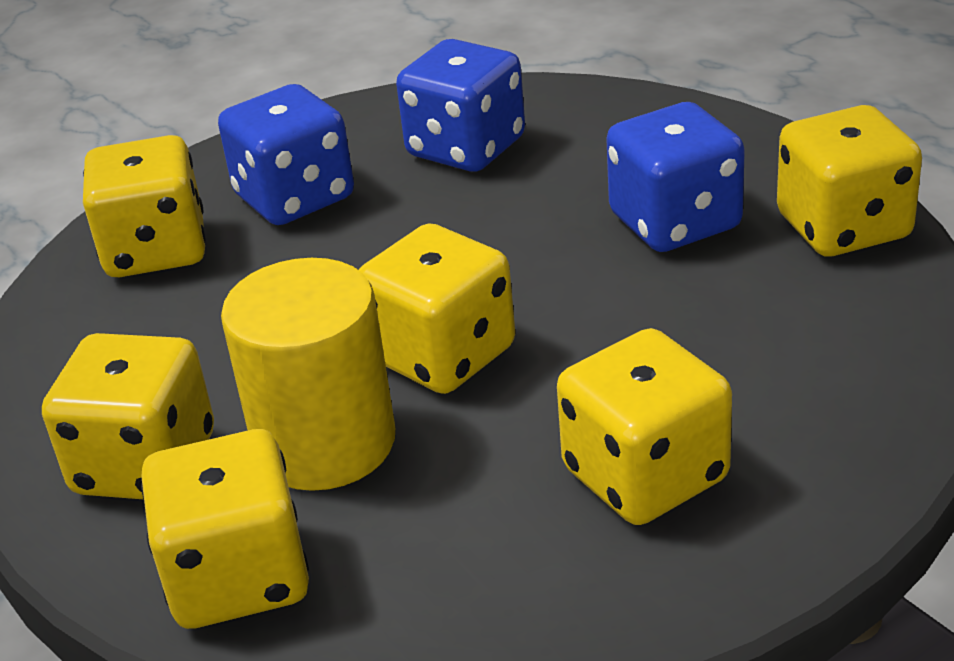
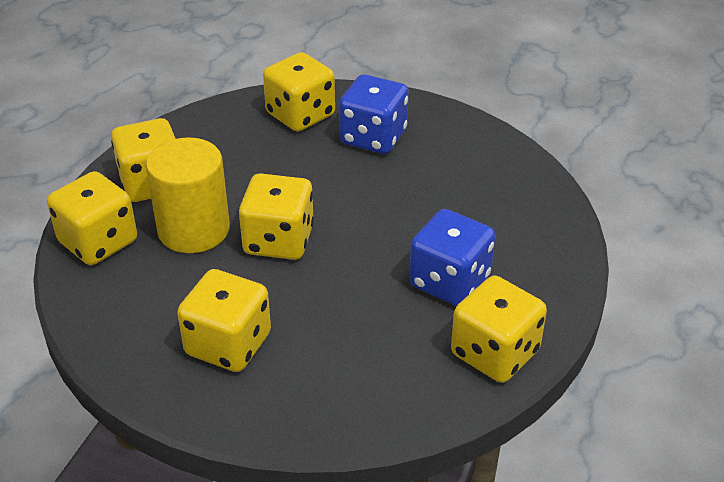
camera: 55 degrees right, 5 degrees up
blue dice [396,39,525,172] -> none

